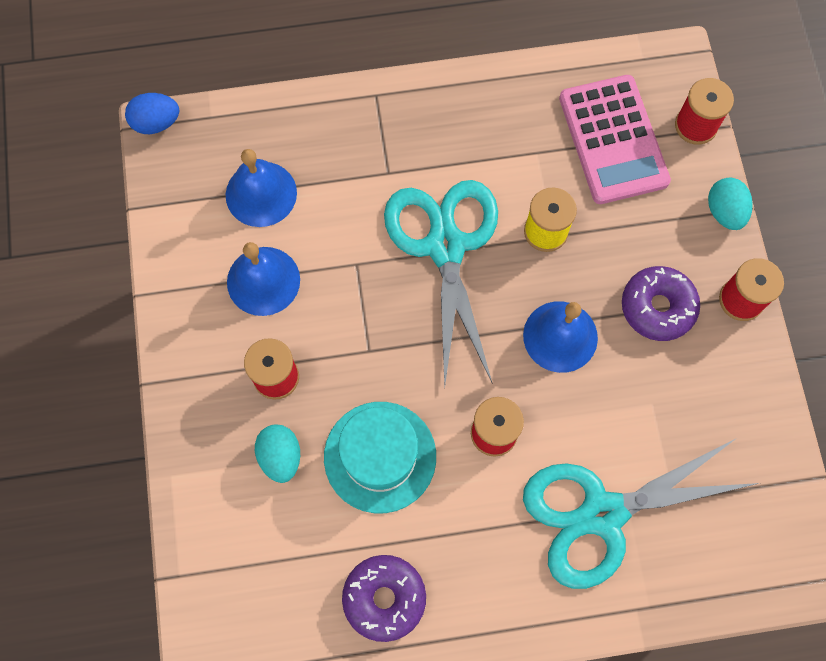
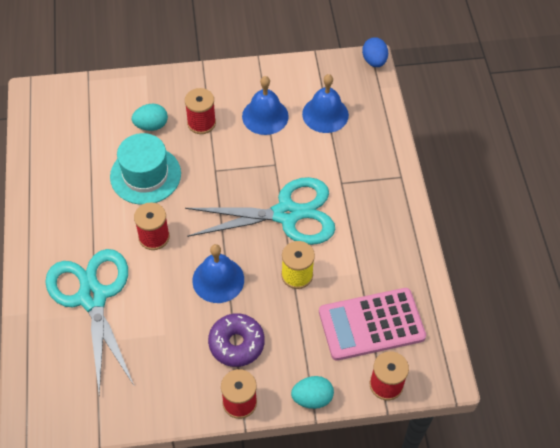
camera: 90 degrees right, 15 degrees down
purple donut [342,555,426,642] -> none

